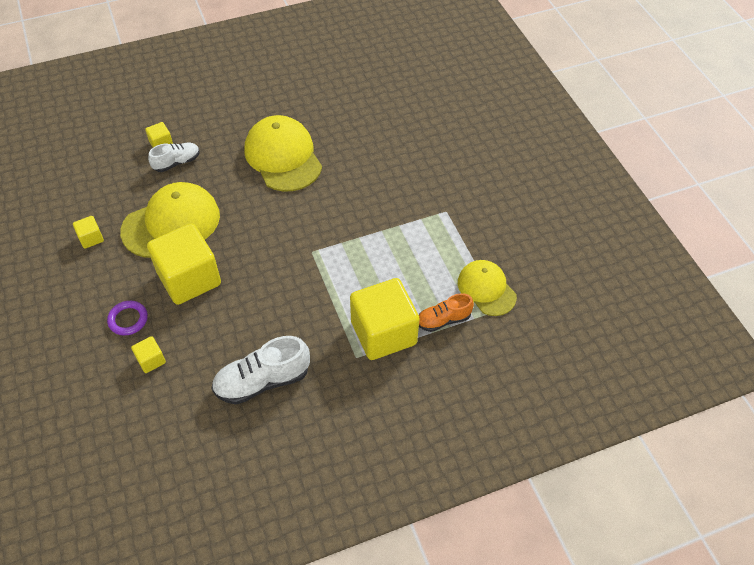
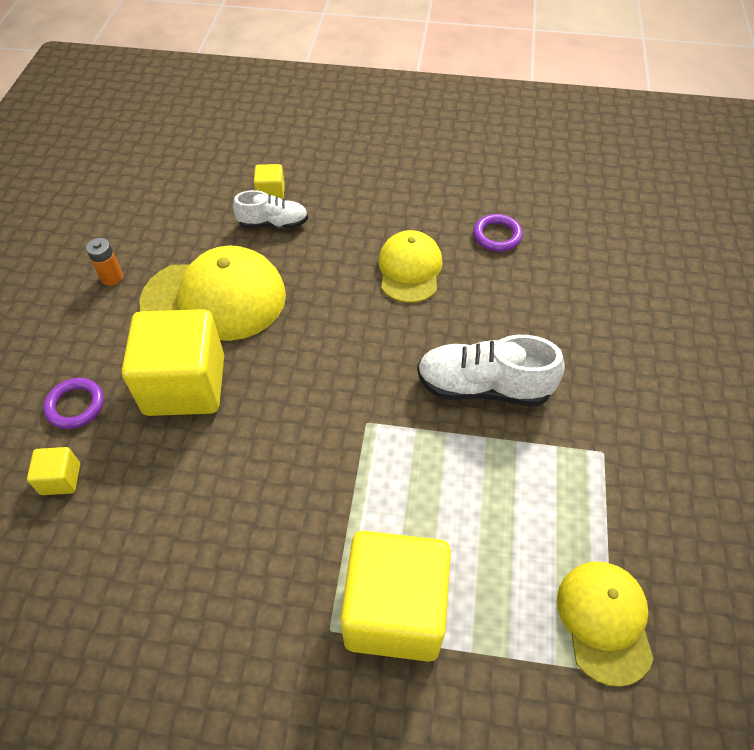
camera: 30 degrees right, 0 degrees up
yellow cube [73,216,104,249] -> orange battery [86,238,123,285]
white shoe [211,336,310,405] -> white shoe moved to [417,335,565,406]
yellow cap [244,115,322,192] -> yellow cap [378,230,443,303], size x0.63
orange shoe [419,293,474,332] -> none
none -> purple ring [473,214,523,252]

